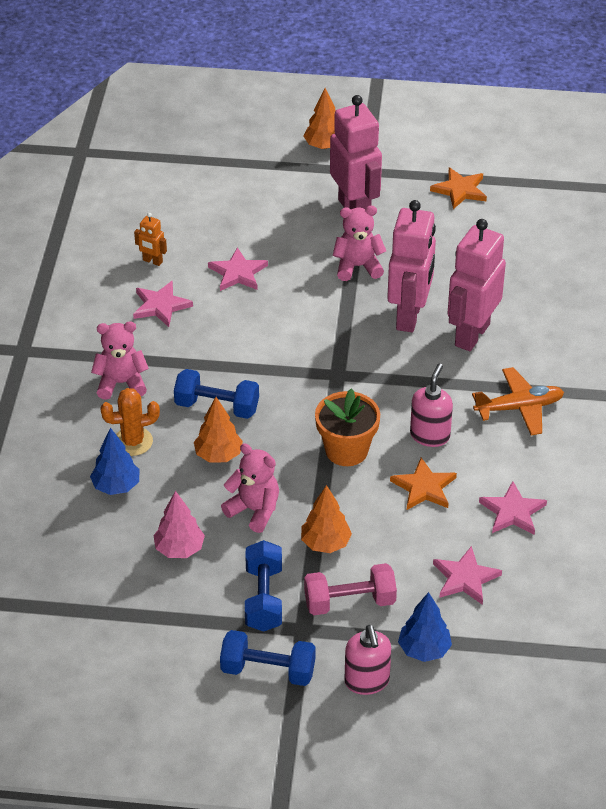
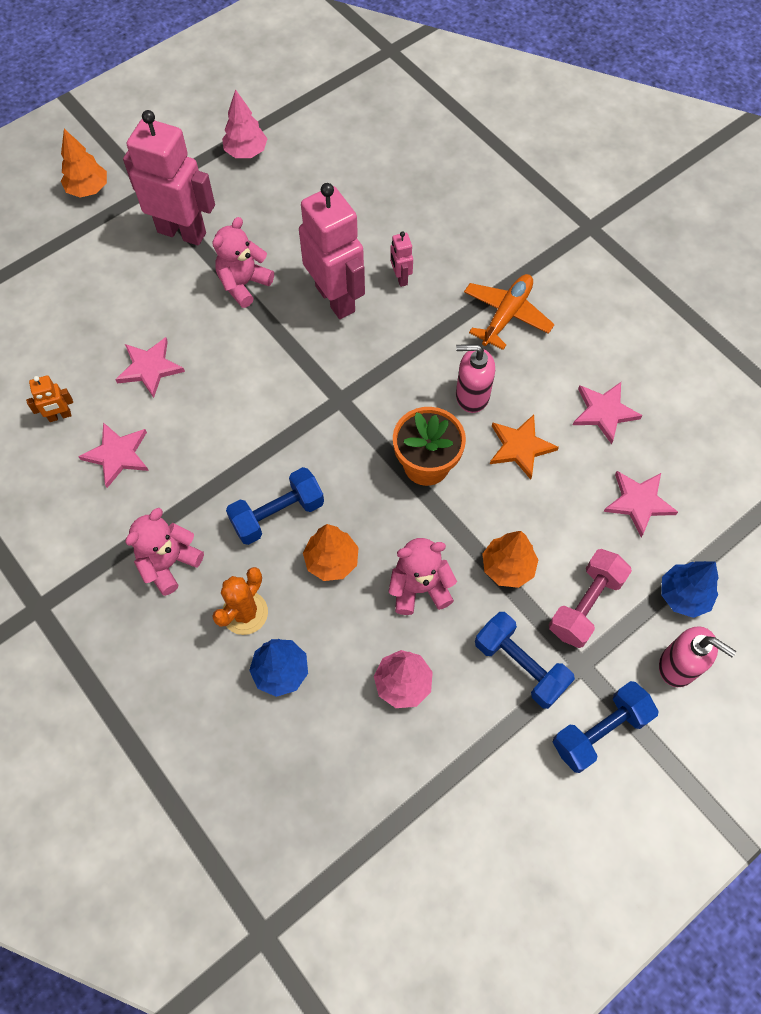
camera: 45 degrees left, 20 degrees up
pink soap dispenser [410,364,453,447] -> pink soap dispenser turned 60 degrees counterclockwise [456,344,495,413]
orange star [430,167,487,209] -> pink tree [222,89,267,158]
pink robot [447,219,506,351] -> pink robot [390,231,413,287], size x0.43

